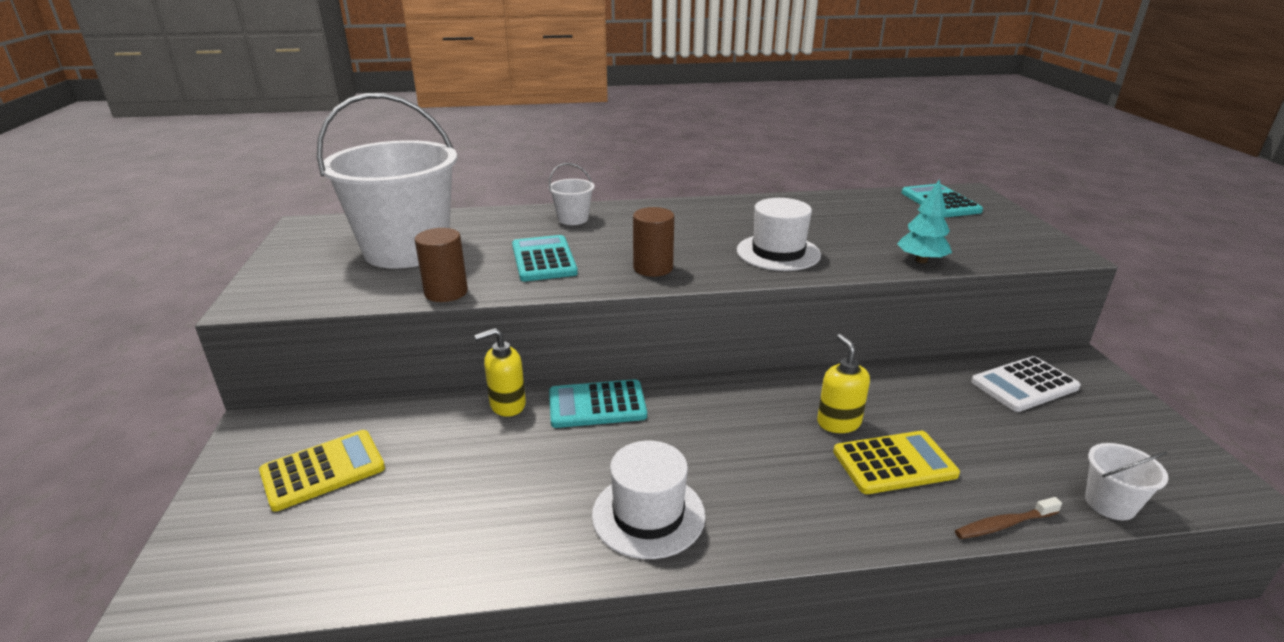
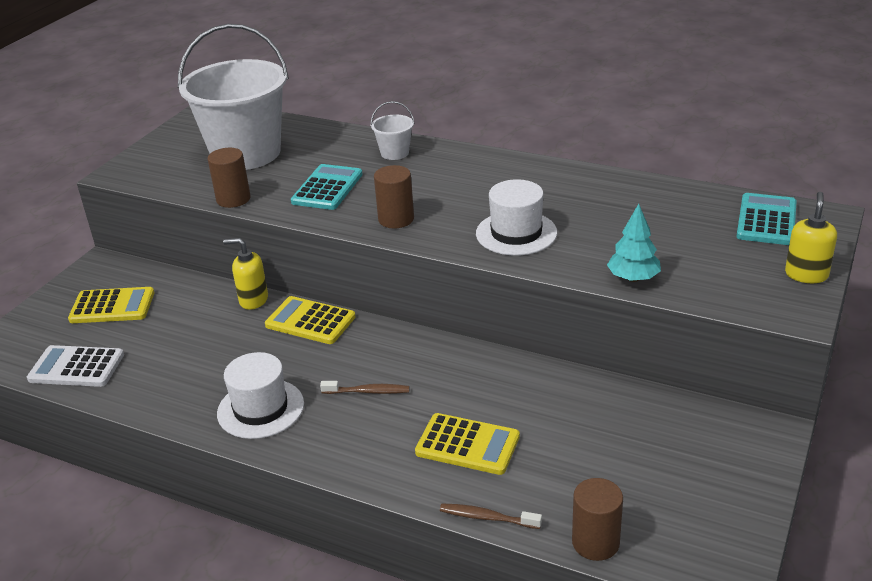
camera: 35 degrees right, 5 degrees up
turquoise calculator [549,379,647,428] -> yellow calculator [265,296,356,344]
yellow soap dispenser [817,334,870,433] -> yellow soap dispenser moved to [785,192,837,283]
white calculator [971,356,1081,412] -> white calculator moved to [27,345,124,387]
white bucket [1085,443,1169,520] -> brown cylinder [572,478,623,561]
none -> brown toothbrush [320,381,410,394]

